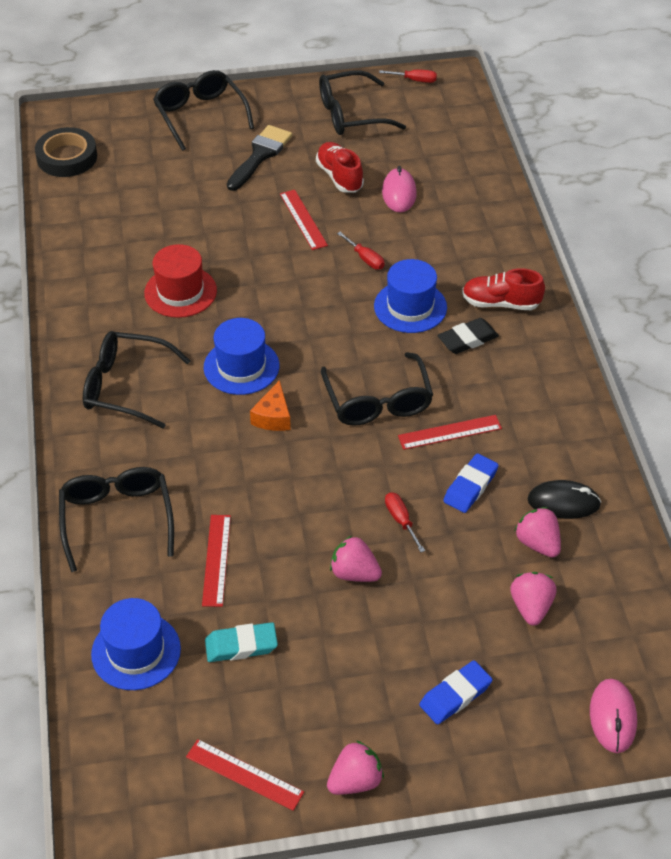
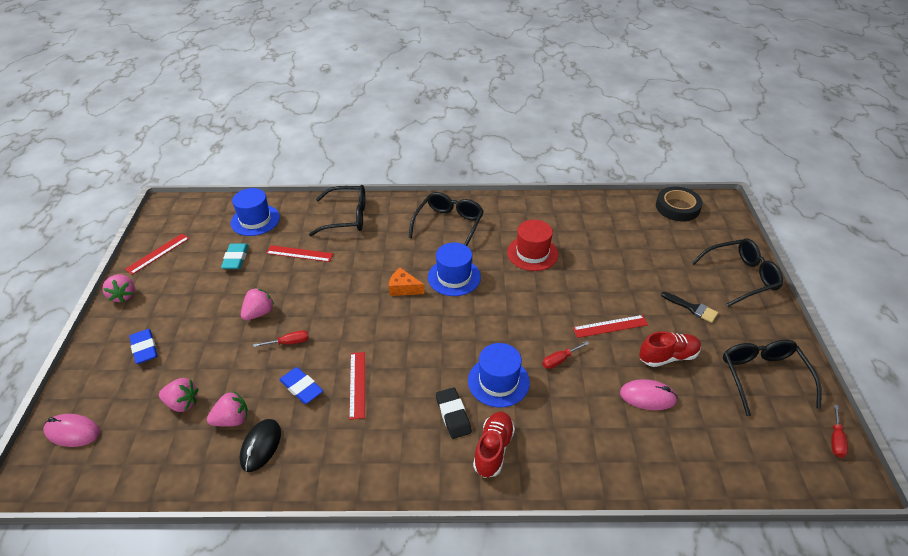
camera: 100 degrees right, 5 degrees down
black brush [227,125,292,191] -> black brush [661,292,718,323], size x0.66
black glasses [321,352,433,426] -> none

